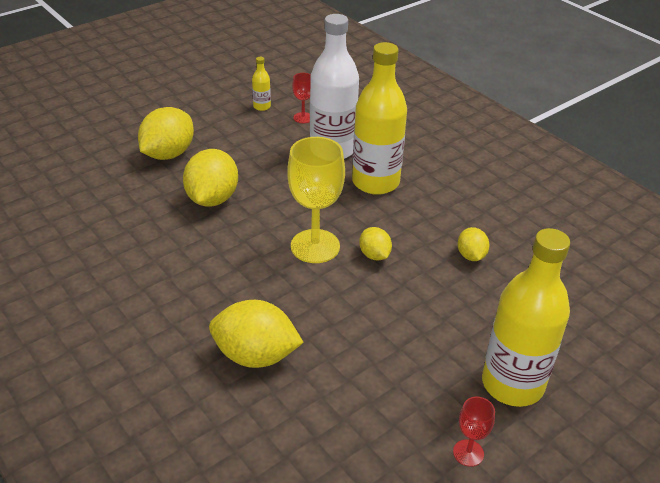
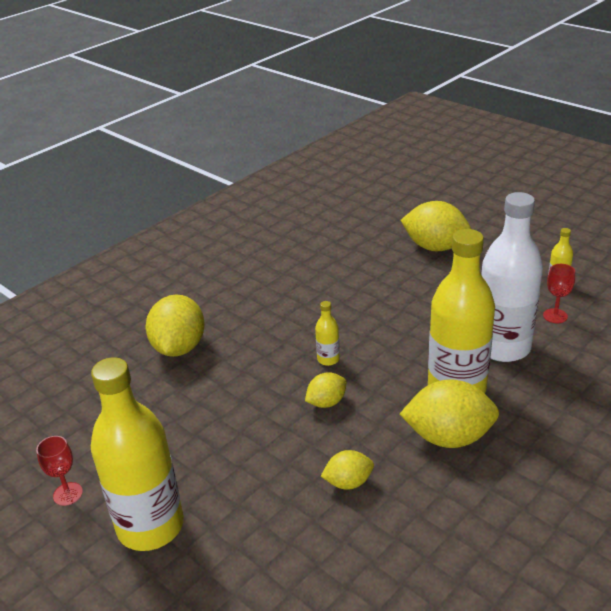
camera: 85 degrees right, 5 degrees down
yellow lemon [183,149,238,207] -> yellow lemon moved to [400,379,499,448]
yellow goblet [287,137,345,263] -> yellow bottle [315,301,340,366]

